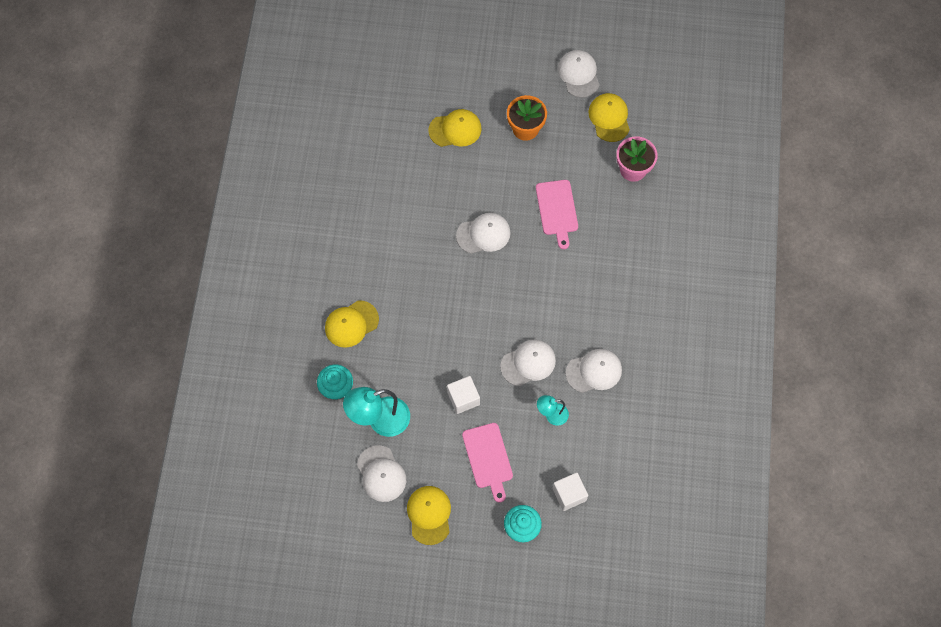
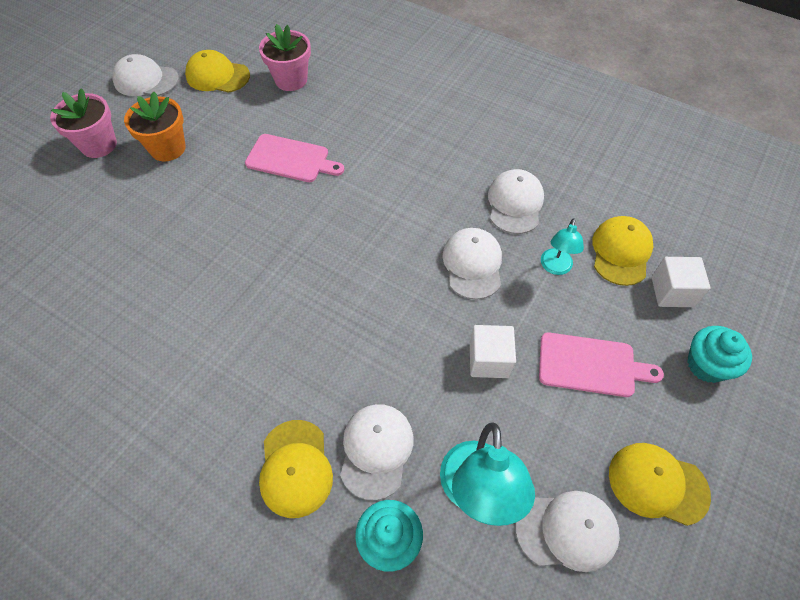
camera: 65 degrees left, 10 degrees down
yellow cap [429,109,482,147] -> yellow cap moved to [592,216,653,286]
white cap [456,213,511,254] -> white cap moved to [340,404,414,500]
none -> pink flower pot [50,88,117,158]

